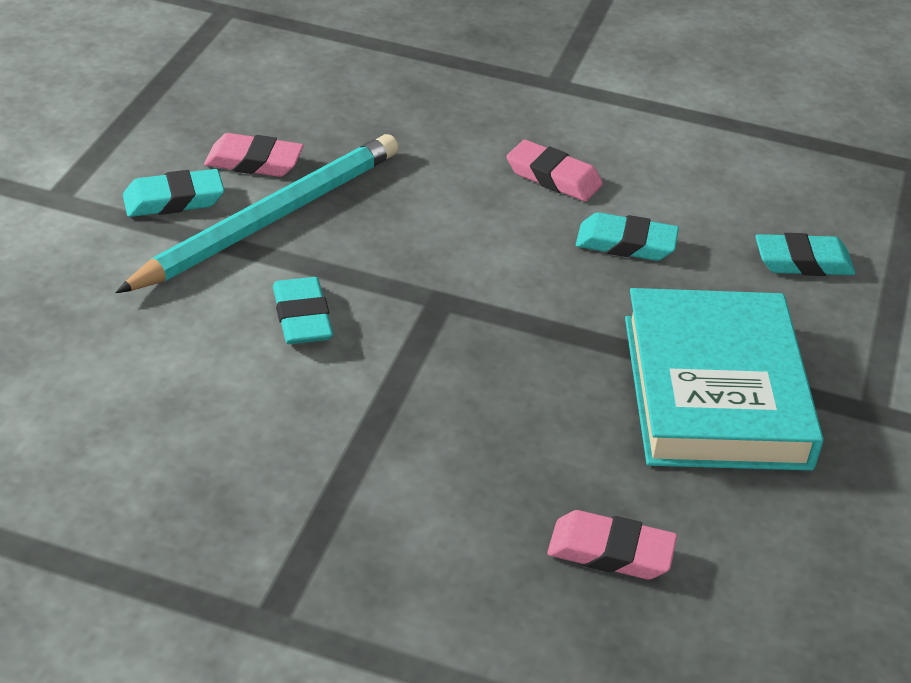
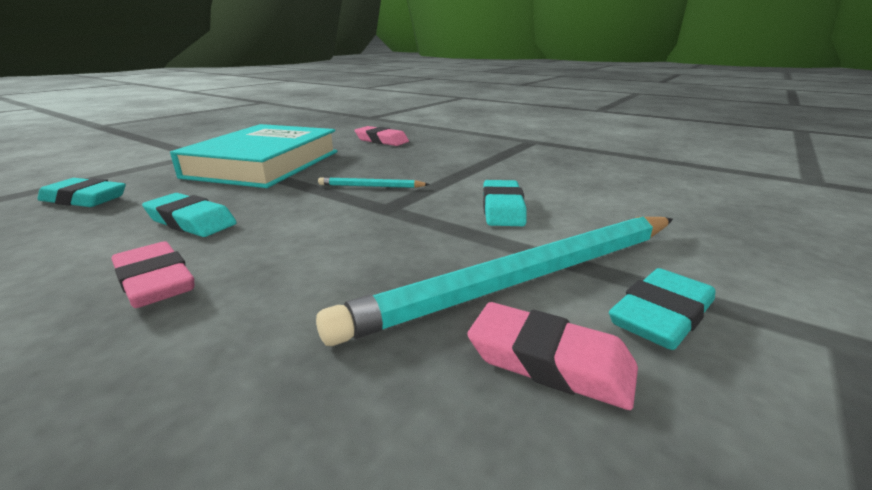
camera: 160 degrees left, 15 degrees down
turquoise eraser [123,169,224,217] -> turquoise eraser turned 45 degrees counterclockwise [609,268,715,350]
none -> turquoise pencil [318,177,430,188]

